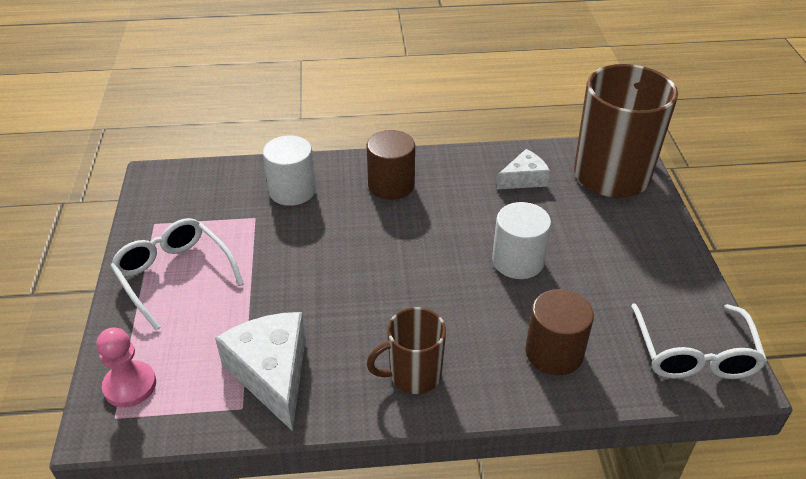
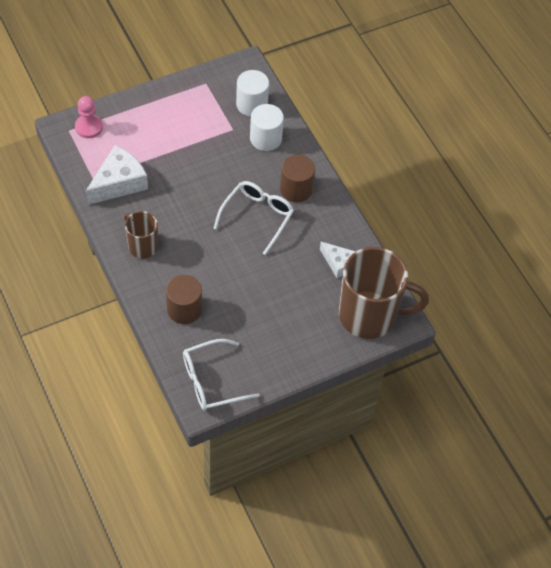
camera: 65 degrees right, 15 degrees up
white glasses [110,218,244,330] -> white glasses moved to [214,181,294,255]
white cylinder [492,202,551,279] -> white cylinder moved to [236,70,269,117]

